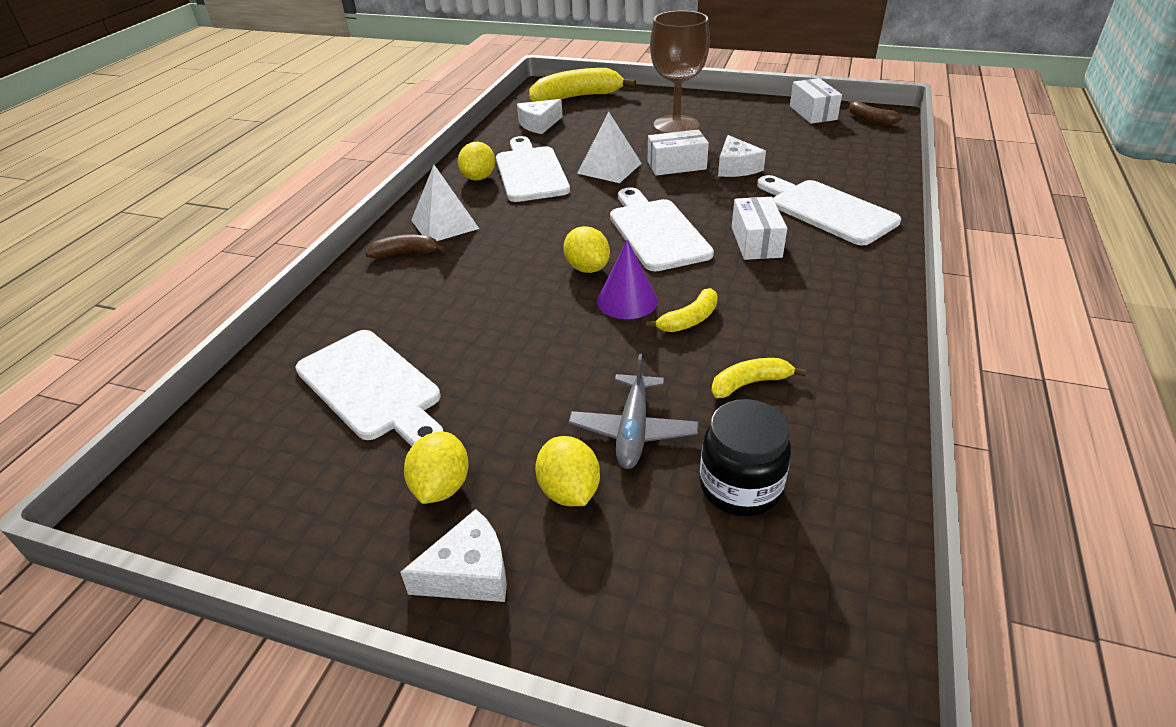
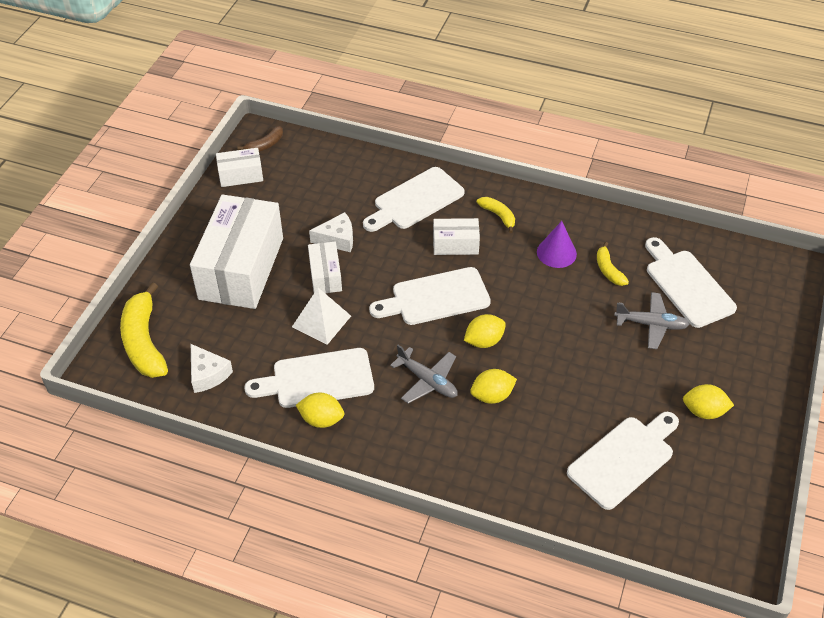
camera: 90 degrees left, 10 degrees up
brown banana [365,234,446,259] -> none
white cheese [400,509,507,602] -> none
white pyramid [411,165,479,241] -> none
yellow lemon [535,436,600,506] -> yellow lemon moved to [470,369,517,404]
purple cone [597,240,658,319] -> purple cone moved to [537,221,577,268]
yellow banana [646,288,718,332] -> yellow banana moved to [477,197,515,233]
brown goblet [650,11,710,133] -> white box [190,194,283,309]
black jar [700,399,791,516] -> white cutting board [645,237,737,328]
none -> grey plane [390,345,458,404]

